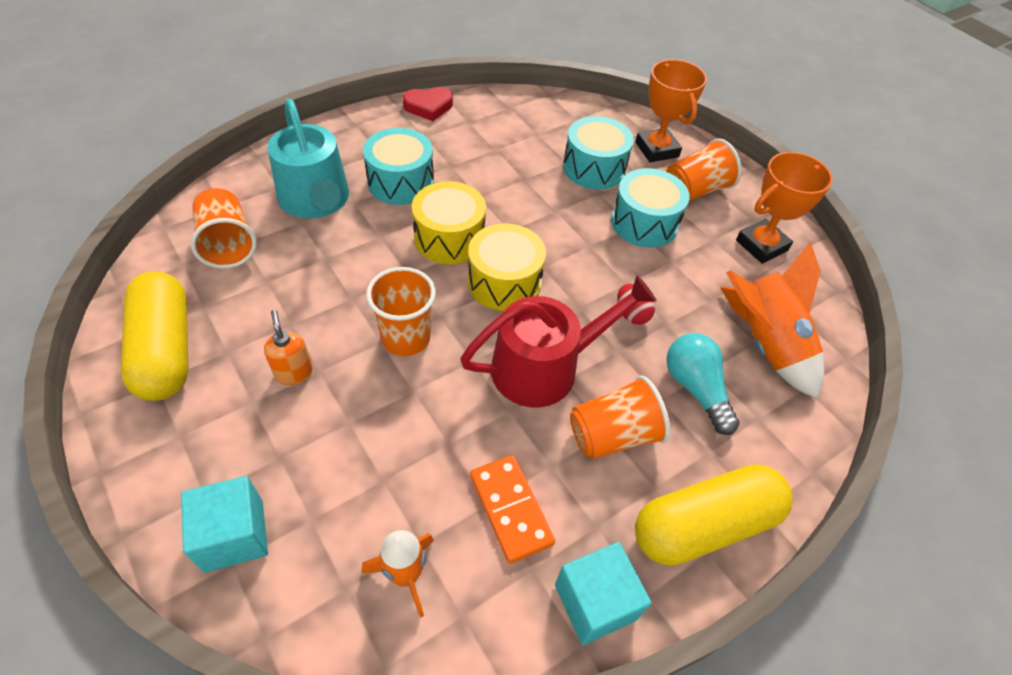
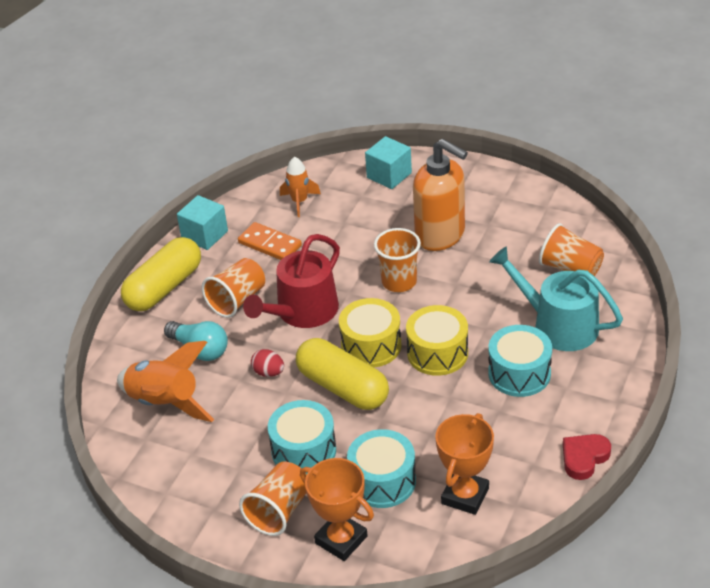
camera: 155 degrees right, 10 degrees down
yellow capsule [121,271,188,401] -> yellow capsule moved to [296,338,389,410]
orange soap dispenser [264,310,313,385] -> orange soap dispenser [413,139,468,251], size x2.28
orange trophy [736,152,833,264] -> orange trophy moved to [435,413,494,515]

